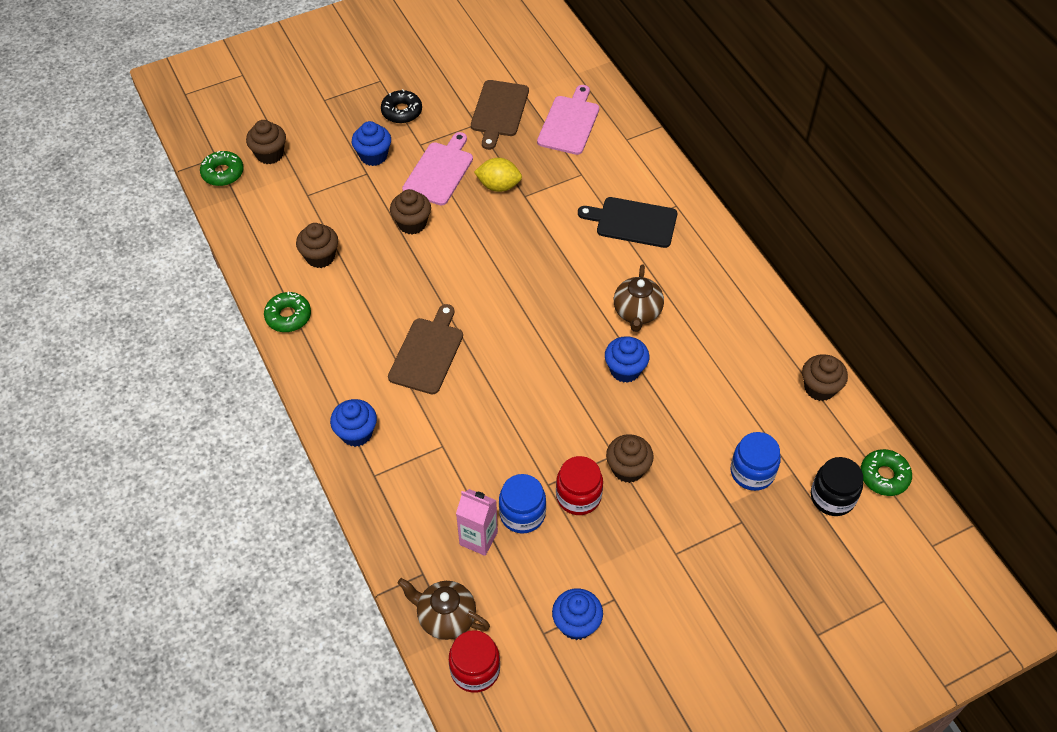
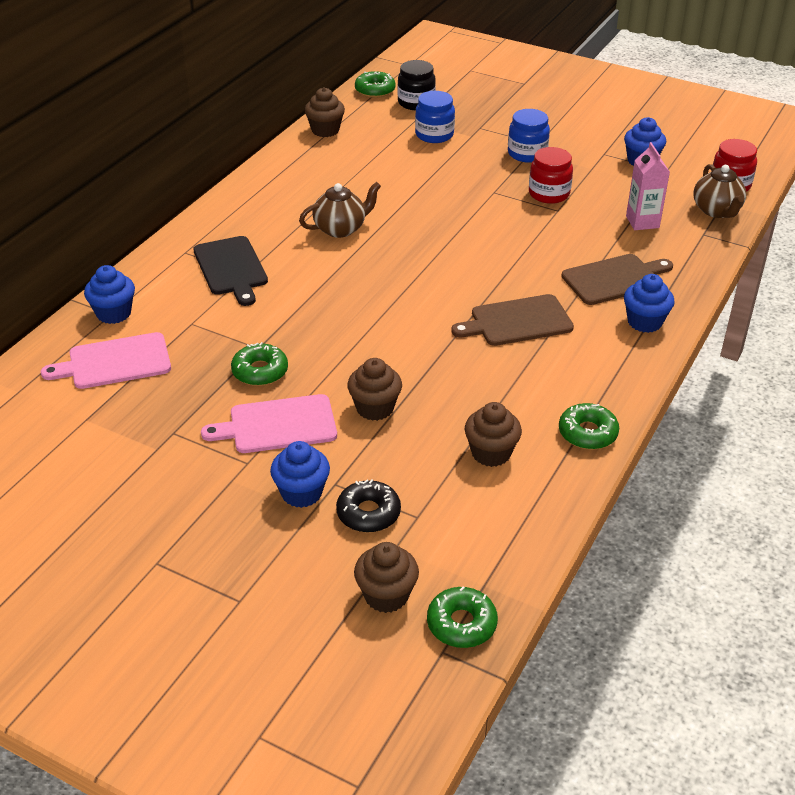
camera: 125 degrees left, 15 degrees down
black donut [381,89,422,123] -> black donut moved to [336,480,401,533]
brown cutting board [471,80,529,150] -> brown cutting board moved to [561,254,673,305]
yellow lemon [474,158,522,192] -> green donut [231,342,288,386]
blue jar [499,474,546,534] -> blue jar moved to [508,109,550,163]
blue cupcake [605,336,650,383] -> blue cupcake moved to [84,265,135,324]
brown cupcake [606,434,654,483] -> none

